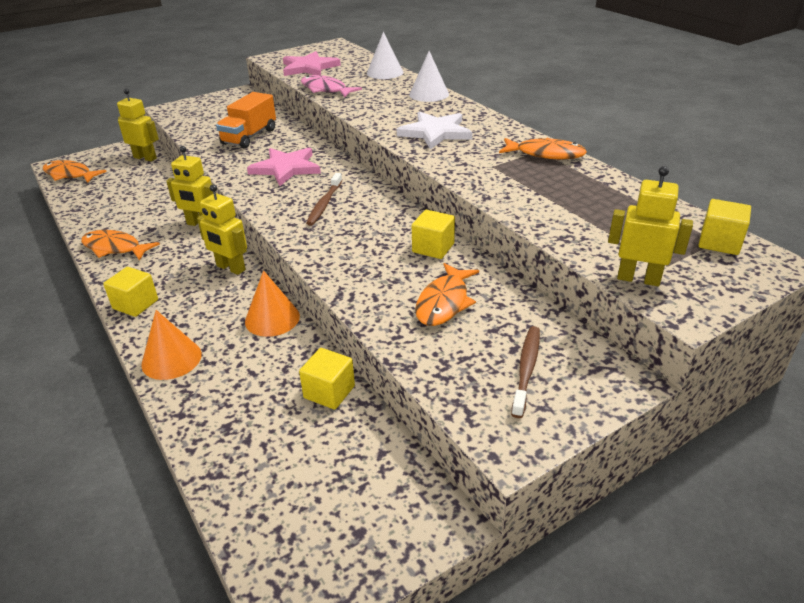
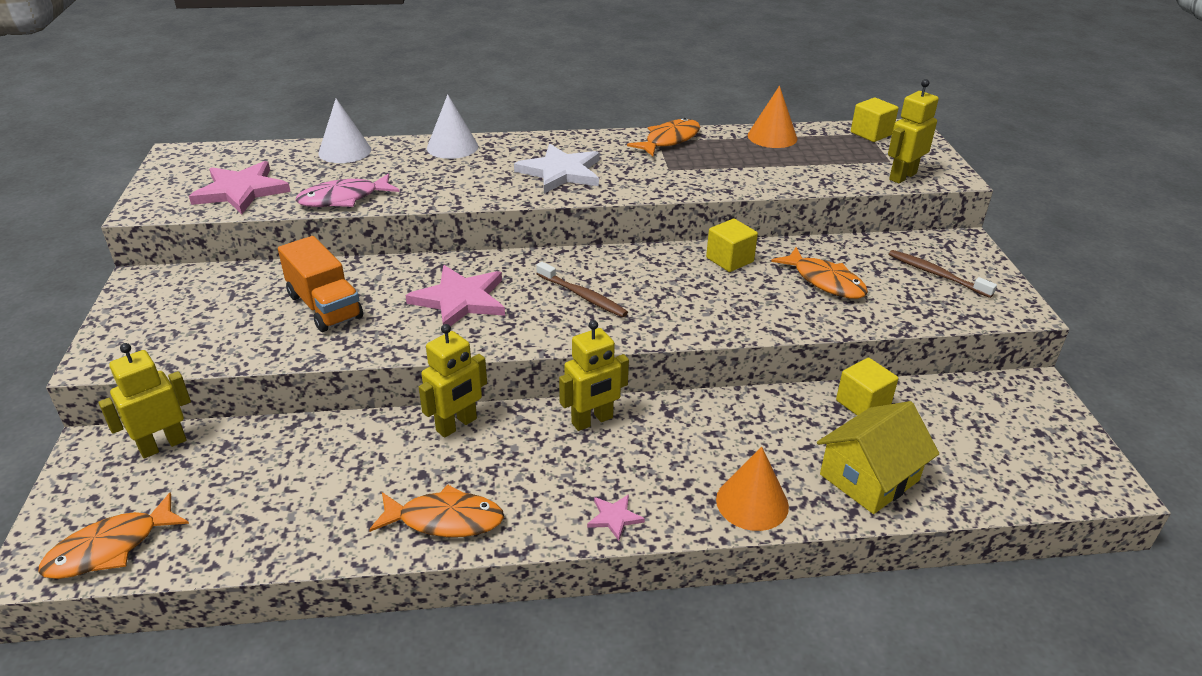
camera: 65 degrees left, 0 degrees up
orange fish [81,230,160,261] -> orange fish turned 135 degrees counterclockwise [369,484,504,537]
yellow cube [103,267,158,317] -> pink star [587,494,645,541]
orange cone [245,270,300,337] -> orange cone moved to [748,86,797,148]
none -> yellow house [817,401,939,514]

